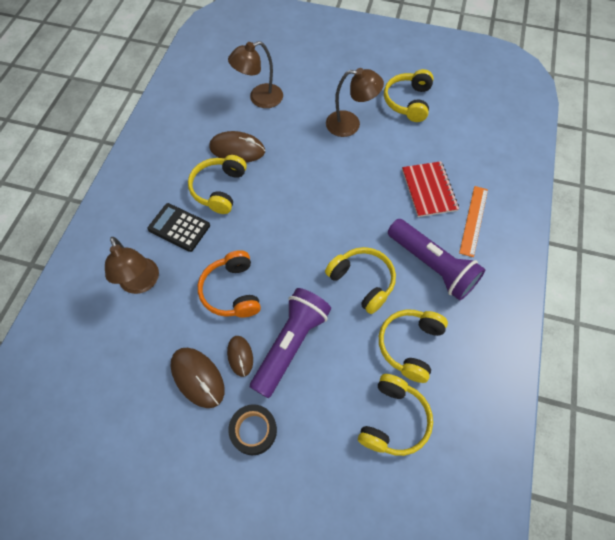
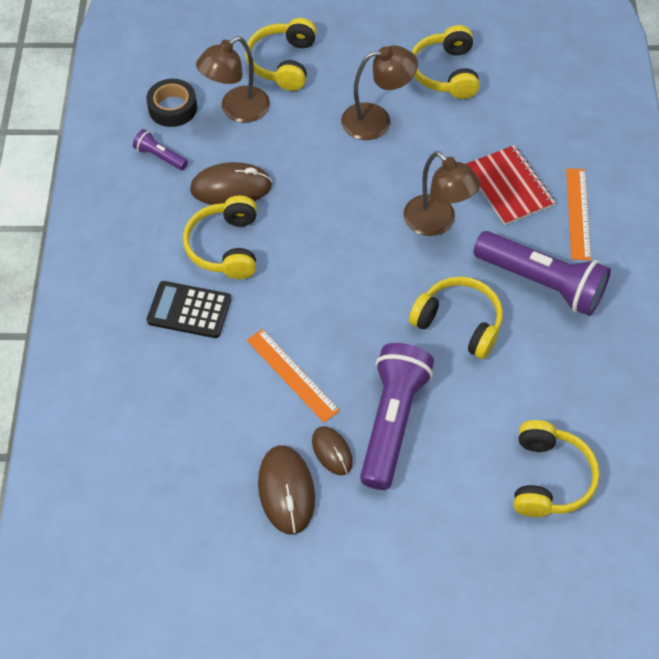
camera: 15 degrees left, 5 degrees down
brown lamp [105,237,159,294] -> brown lamp moved to [404,151,481,236]
brown mouse [171,348,224,408] -> brown mouse turned 45 degrees clockwise [258,445,315,535]
orange headphones [198,250,261,318] -> orange ruler [247,329,340,423]
black tape [228,404,277,455] -> black tape moved to [146,79,197,127]
yellow headphones [379,310,448,383] -> yellow headphones moved to [245,18,317,91]
none -> purple flashlight [133,129,188,170]

